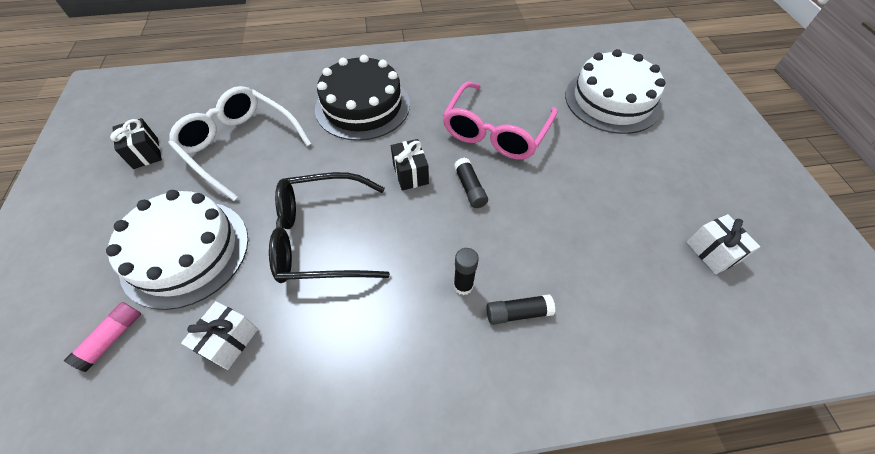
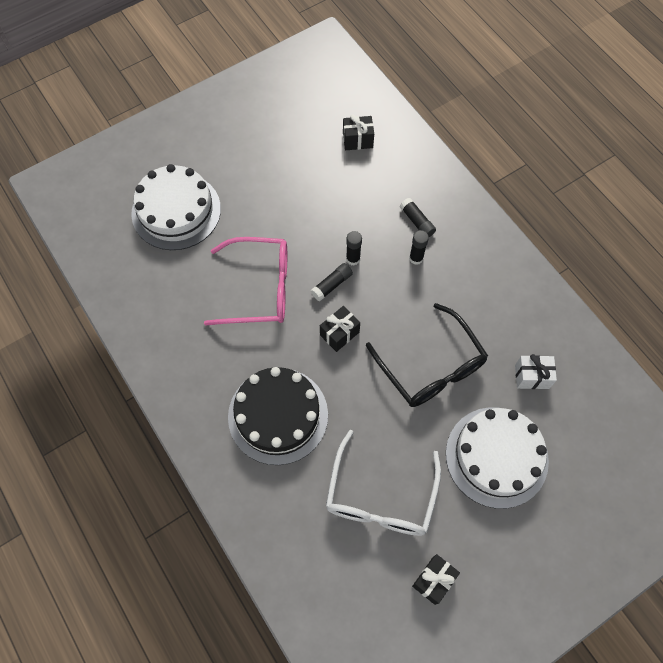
camera: 115 degrees left, 10 degrees up
pink glue stick [64,302,141,372] -> none
white gift [686,214,761,274] -> none
none -> black gift [343,114,374,150]
none -> black glue stick [346,231,362,266]

